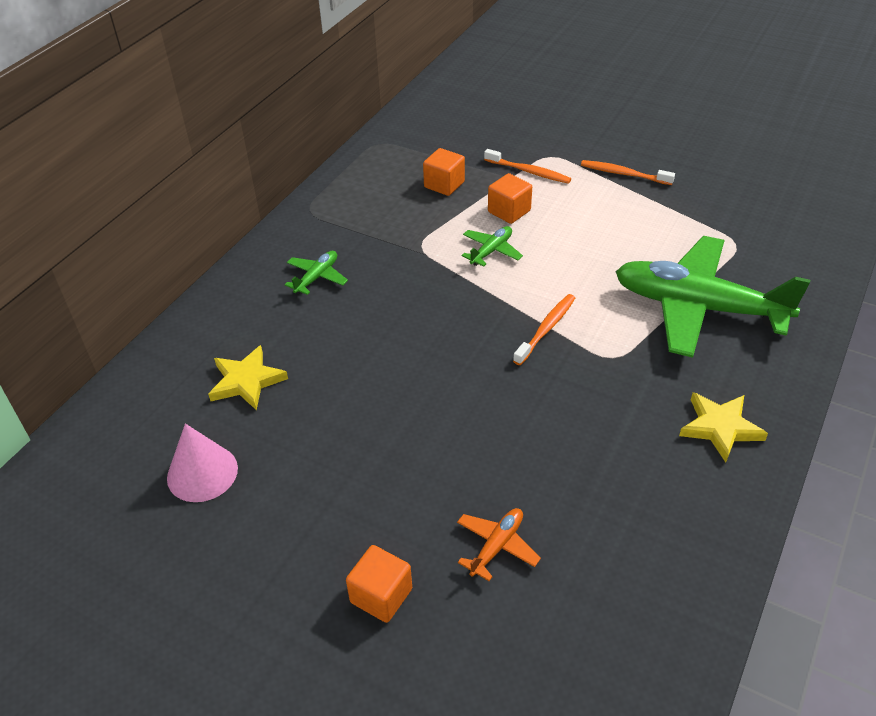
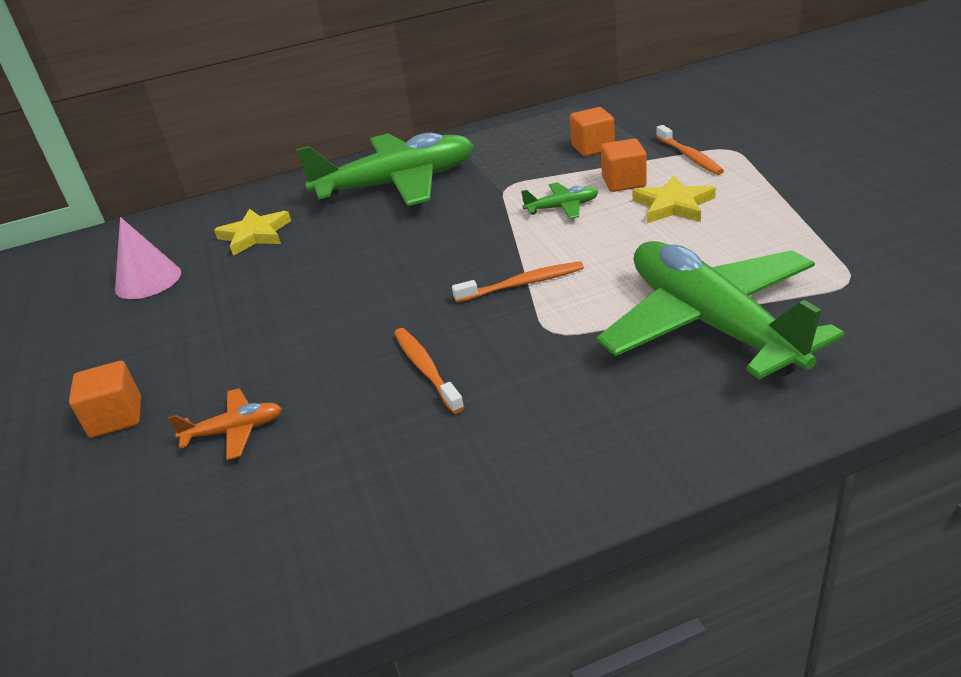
camera: 45 degrees right, 10 degrees down
green plane [285,251,348,295] -> green plane [296,133,474,206], size x2.46
orange toothbrush [581,160,675,185] -> orange toothbrush moved to [394,328,465,414]
yellow star [679,392,768,463] -> yellow star moved to [632,175,716,223]

